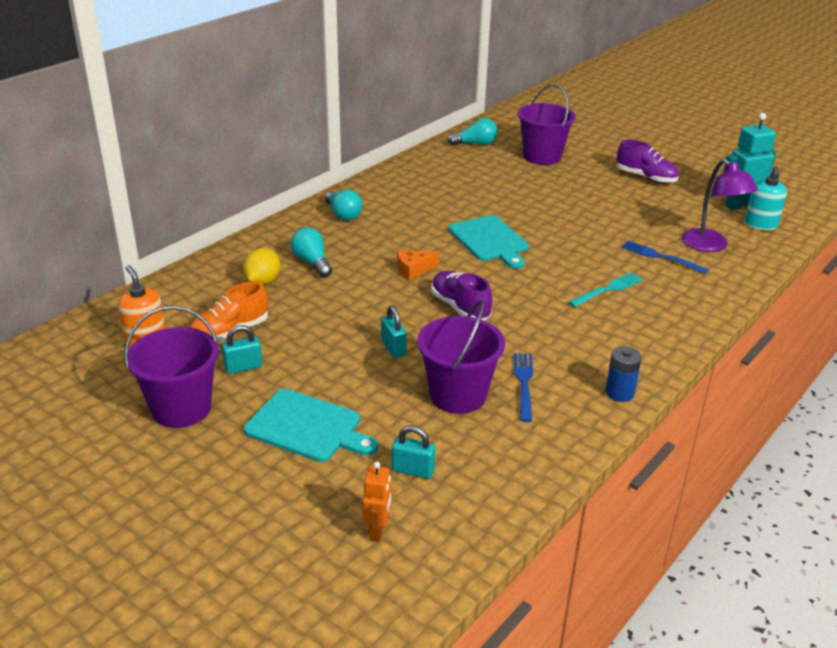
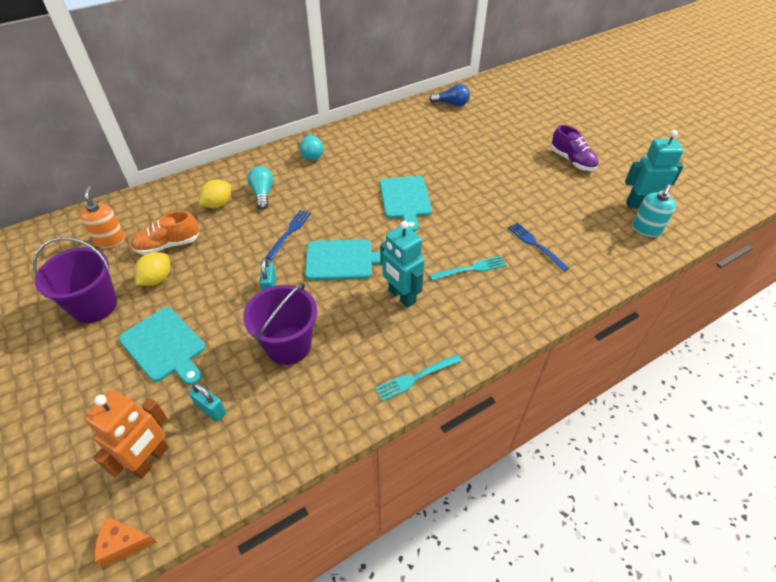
camera: 20 degrees right, 15 degrees up
turquoise padlock [222,325,262,374] -> yellow lemon [134,252,170,286]
orange robot [362,462,391,541] -> orange robot [84,390,169,479], size x1.73
orange cheese [397,250,438,281] -> orange cheese moved to [95,517,157,567]
purple shoe [431,271,492,320] -> turquoise cutting board [305,239,382,280]
turquoise light bulb [447,118,498,145] -> blue light bulb [429,84,470,106]
blue fork [514,353,533,422] -> blue fork moved to [265,210,311,260]
purple bucket [518,84,576,165] -> none
blue battery [605,346,642,402] -> turquoise fork [375,354,462,402]
purple lamp [682,159,758,252] -> none
none -> turquoise robot [380,221,425,308]

